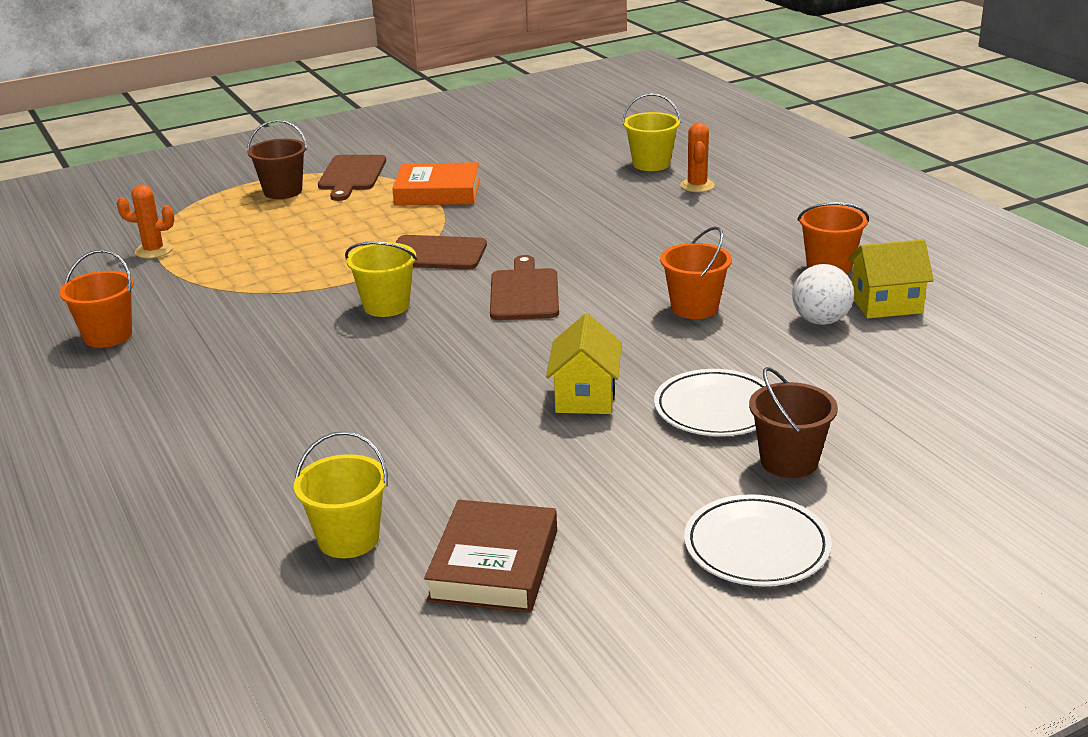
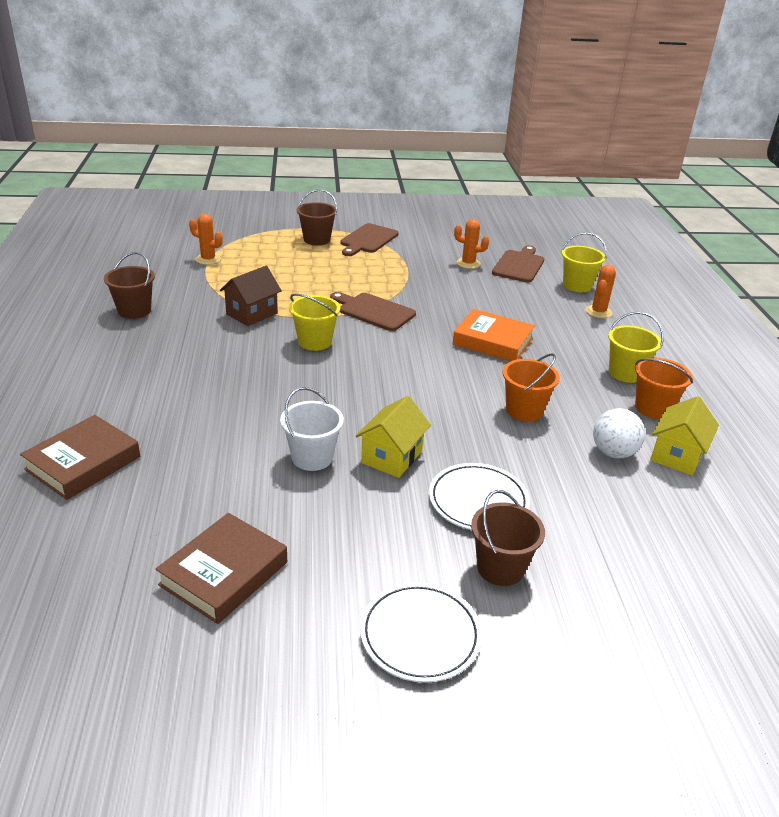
camera: 20 degrees right, 5 degrees up
orange bucket [59,250,134,348] -> brown bucket [104,252,155,319]
yellow bucket [294,431,388,558] -> yellow bucket moved to [608,312,664,383]
orange book [392,162,480,205] -> orange book moved to [452,309,535,361]
brown cutting board [490,255,559,320] -> brown cutting board moved to [492,245,544,282]
yellow house [848,239,934,318] -> yellow house turned 75 degrees counterclockwise [651,396,719,475]
none -> brown book [20,415,140,500]
none -> brown house [220,266,282,326]
none -> white bucket [280,387,344,471]
none -> orange cactus [454,219,489,269]

